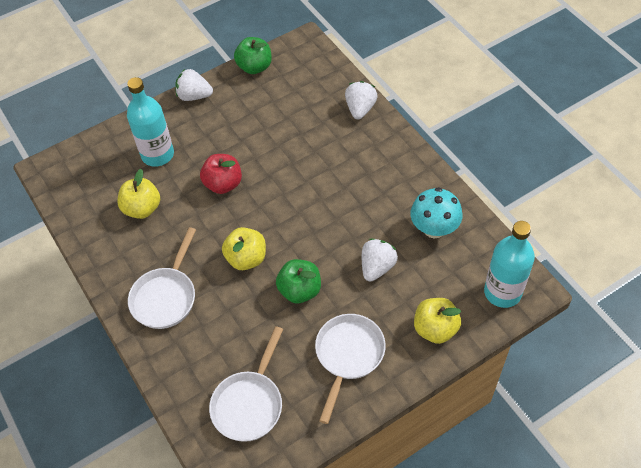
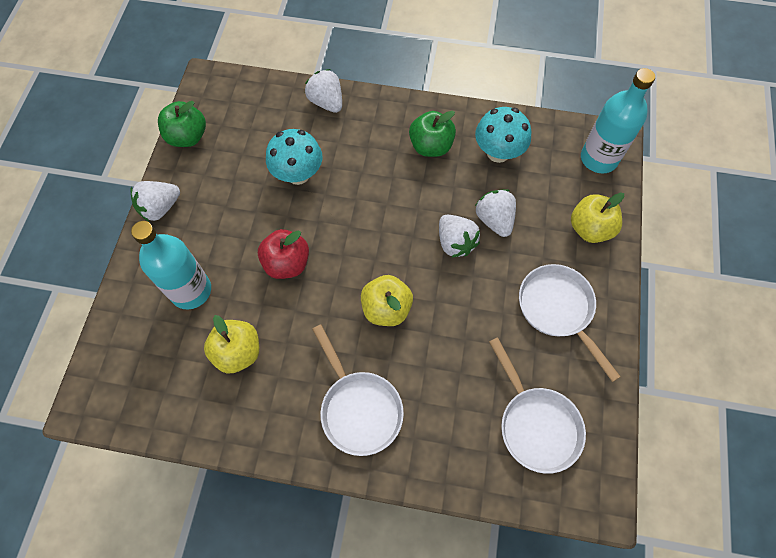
camera: 50 degrees left, 10 degrees up
green apple [276,259,321,303] -> green apple moved to [409,111,456,157]
none -> turquoise mushroom [266,129,322,185]
none -> white strawberry [439,215,480,258]

